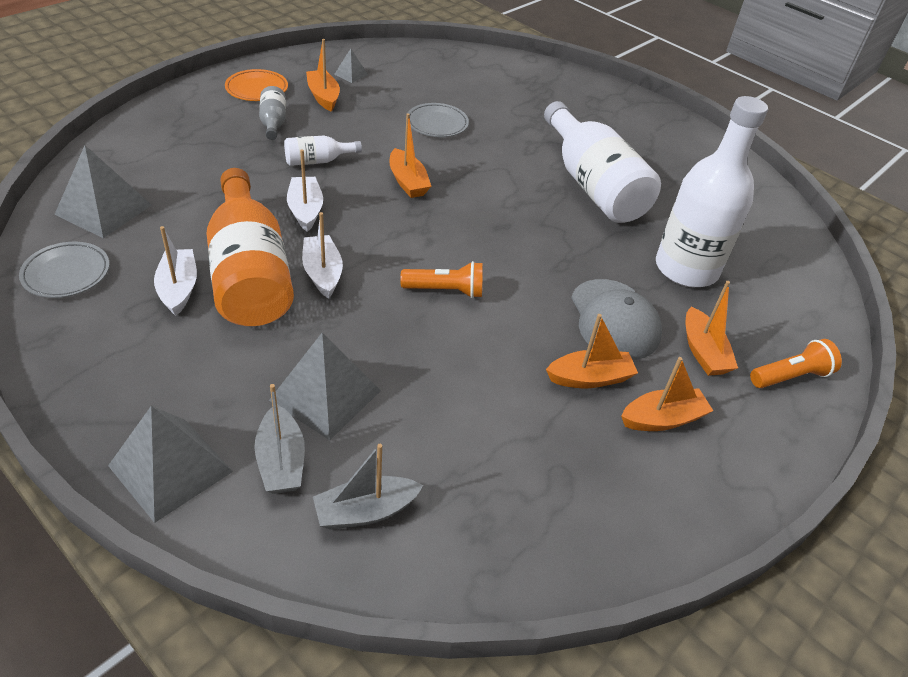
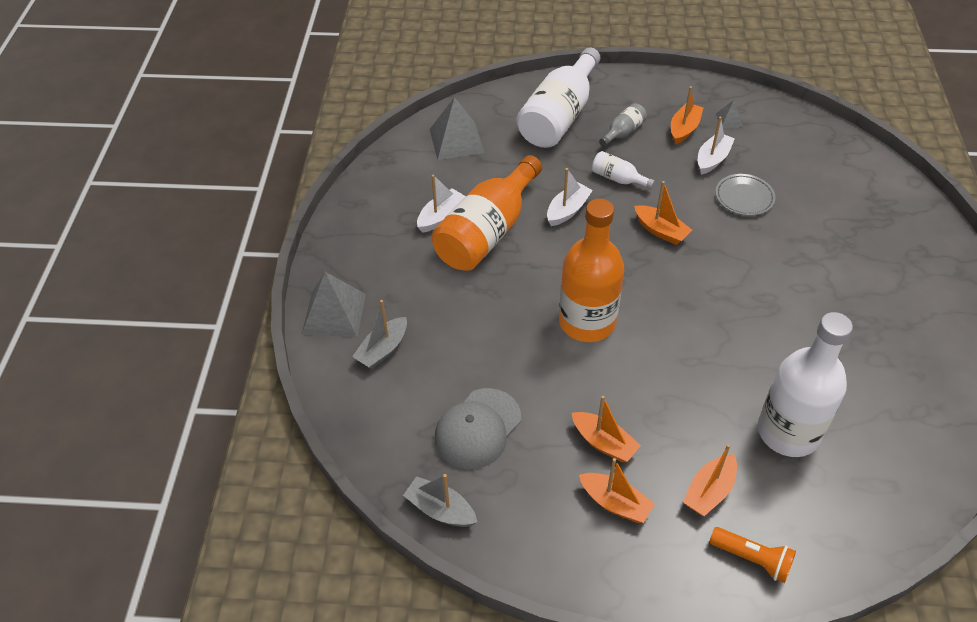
camera: 55 degrees right, 5 degrees up
grey plate [19,242,110,298] -> none
orange plate [225,69,288,101] -> none
grey pyramid [269,332,381,440] -> none
white boat [302,212,343,299] -> white boat moved to [698,117,735,175]
grey boat [313,444,423,530] -> grey boat moved to [403,474,477,527]
orange boat [389,113,431,198] -> orange boat turned 75 degrees counterclockwise [634,181,692,245]
orange flashlight [400,261,483,298] -> orange bottle [559,198,624,342]
white bottle [544,101,661,223] -> white bottle moved to [516,47,600,148]
grey cap [571,279,662,360] -> grey cap moved to [435,388,521,469]

